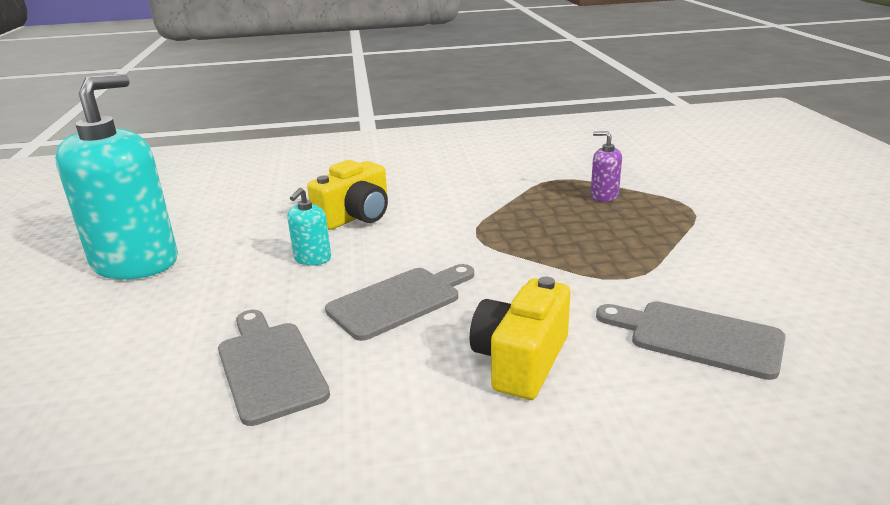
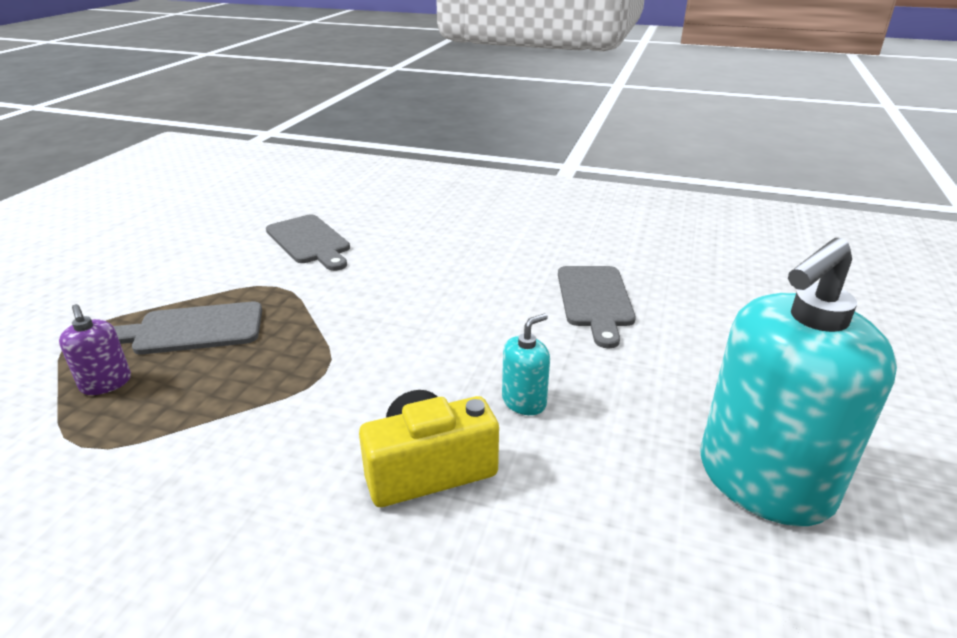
camera: 155 degrees left, 5 degrees up
grey cutting board [325,264,474,341] -> grey cutting board moved to [113,302,262,355]
yellow camera [470,277,570,400] -> none

